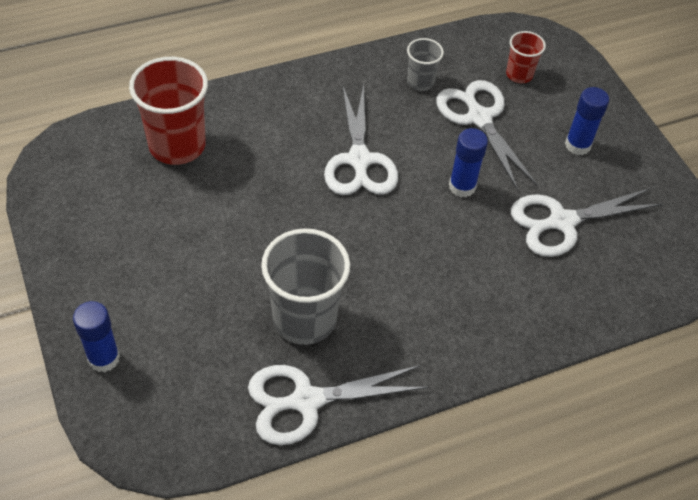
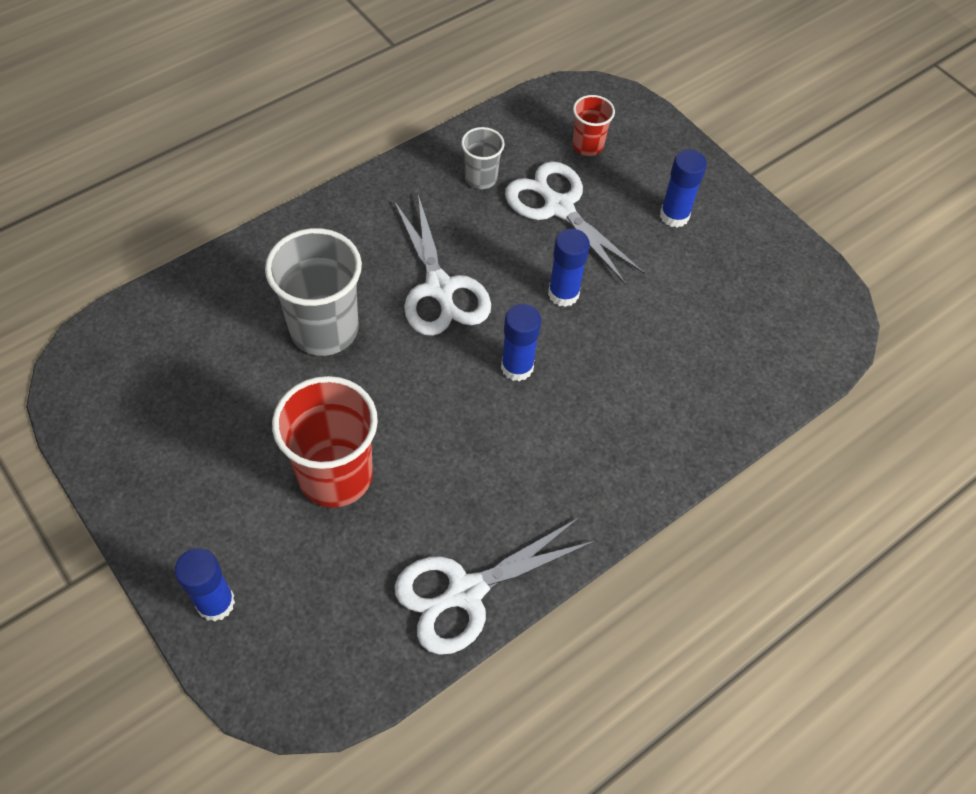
camera: 15 degrees left, 5 degrees up
red cup [129,57,208,165] -> red cup moved to [272,376,378,508]
grey cup [261,228,350,345] -> grey cup moved to [265,228,362,356]
white scissors [511,188,662,257] -> none
none -> blue glue stick [501,304,541,381]

